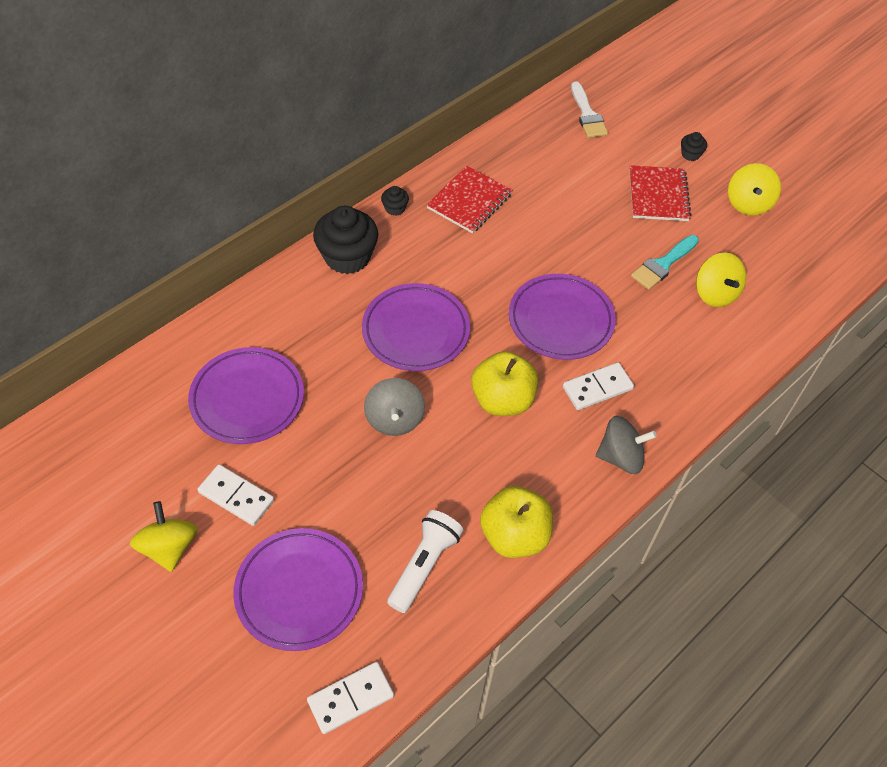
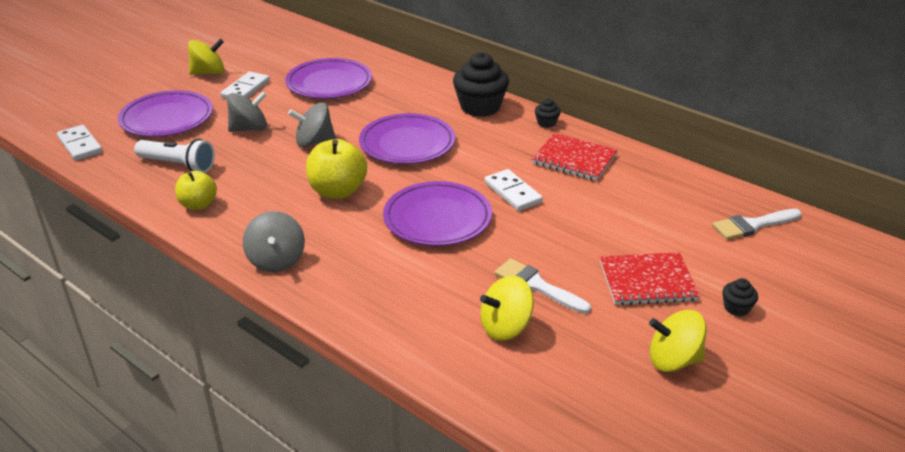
camera: 85 degrees right, 20 degrees down
yellow apple [480,486,553,558] -> yellow apple [175,171,217,210], size x0.65
white domino [563,362,634,410] -> white domino moved to [485,169,543,211]
turquoise brush [631,235,699,290] -> white brush [494,258,591,314]
none -> grey spinning top [227,91,267,132]

